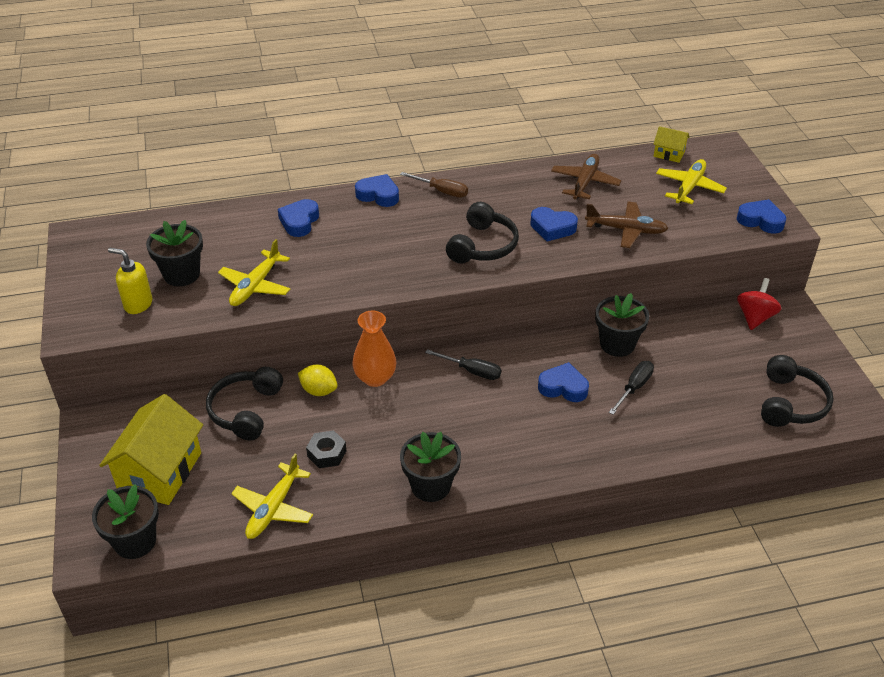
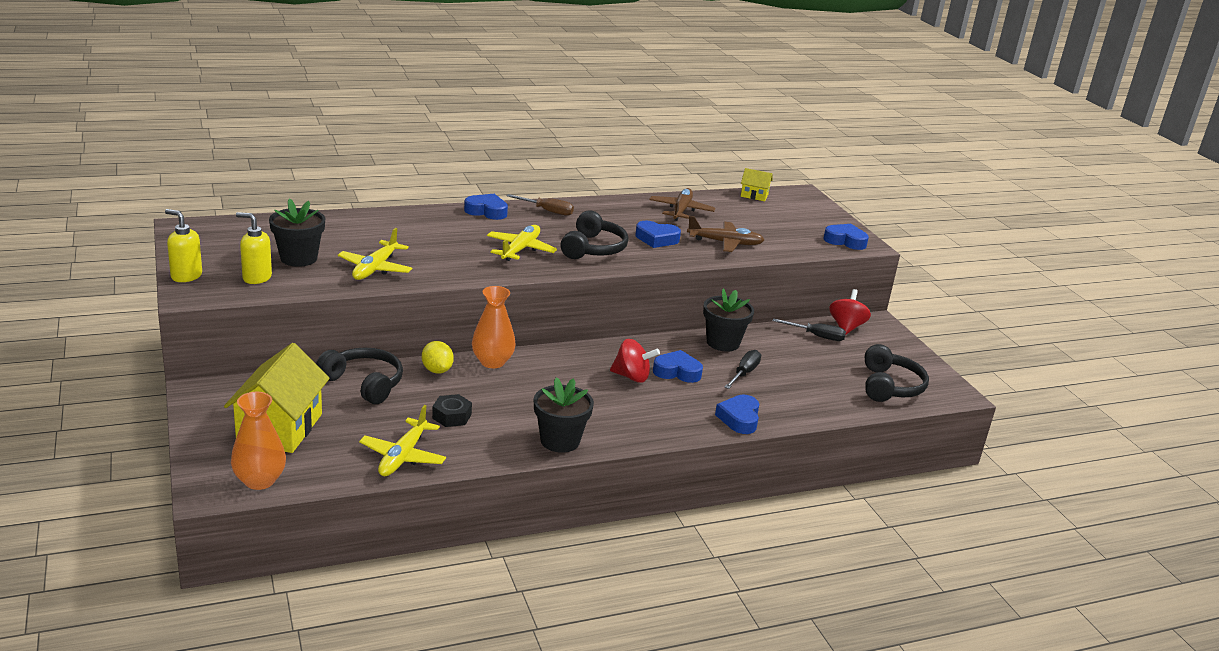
camera: 10 degrees left, 15 degrees down
black flower pot [92,484,159,559] -> orange vase [231,392,286,490]
black headphones [206,367,283,441] -> black headphones turned 120 degrees clockwise [316,347,403,404]
blue heart [278,199,319,237] -> blue heart moved to [715,395,759,434]
yellow lemon [298,365,338,396] -> yellow lemon turned 45 degrees clockwise [422,341,454,374]
black screwdriver [425,349,501,380] -> black screwdriver moved to [773,318,846,341]
yellow plane [656,159,727,204] -> yellow plane moved to [487,225,557,261]
none -> yellow soap dispenser [165,209,202,282]
none -> red spinning top [610,339,660,383]

